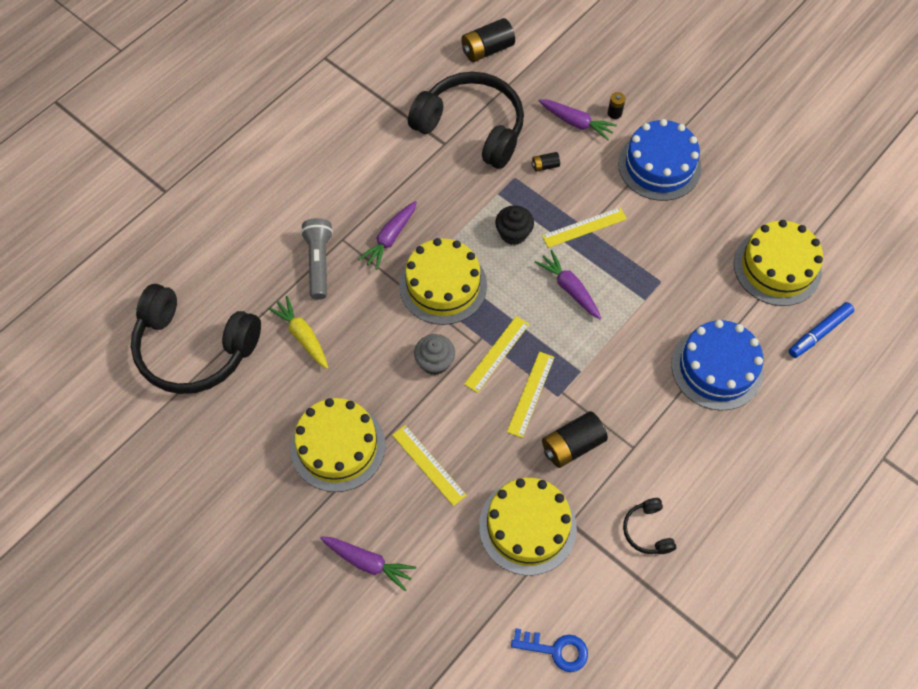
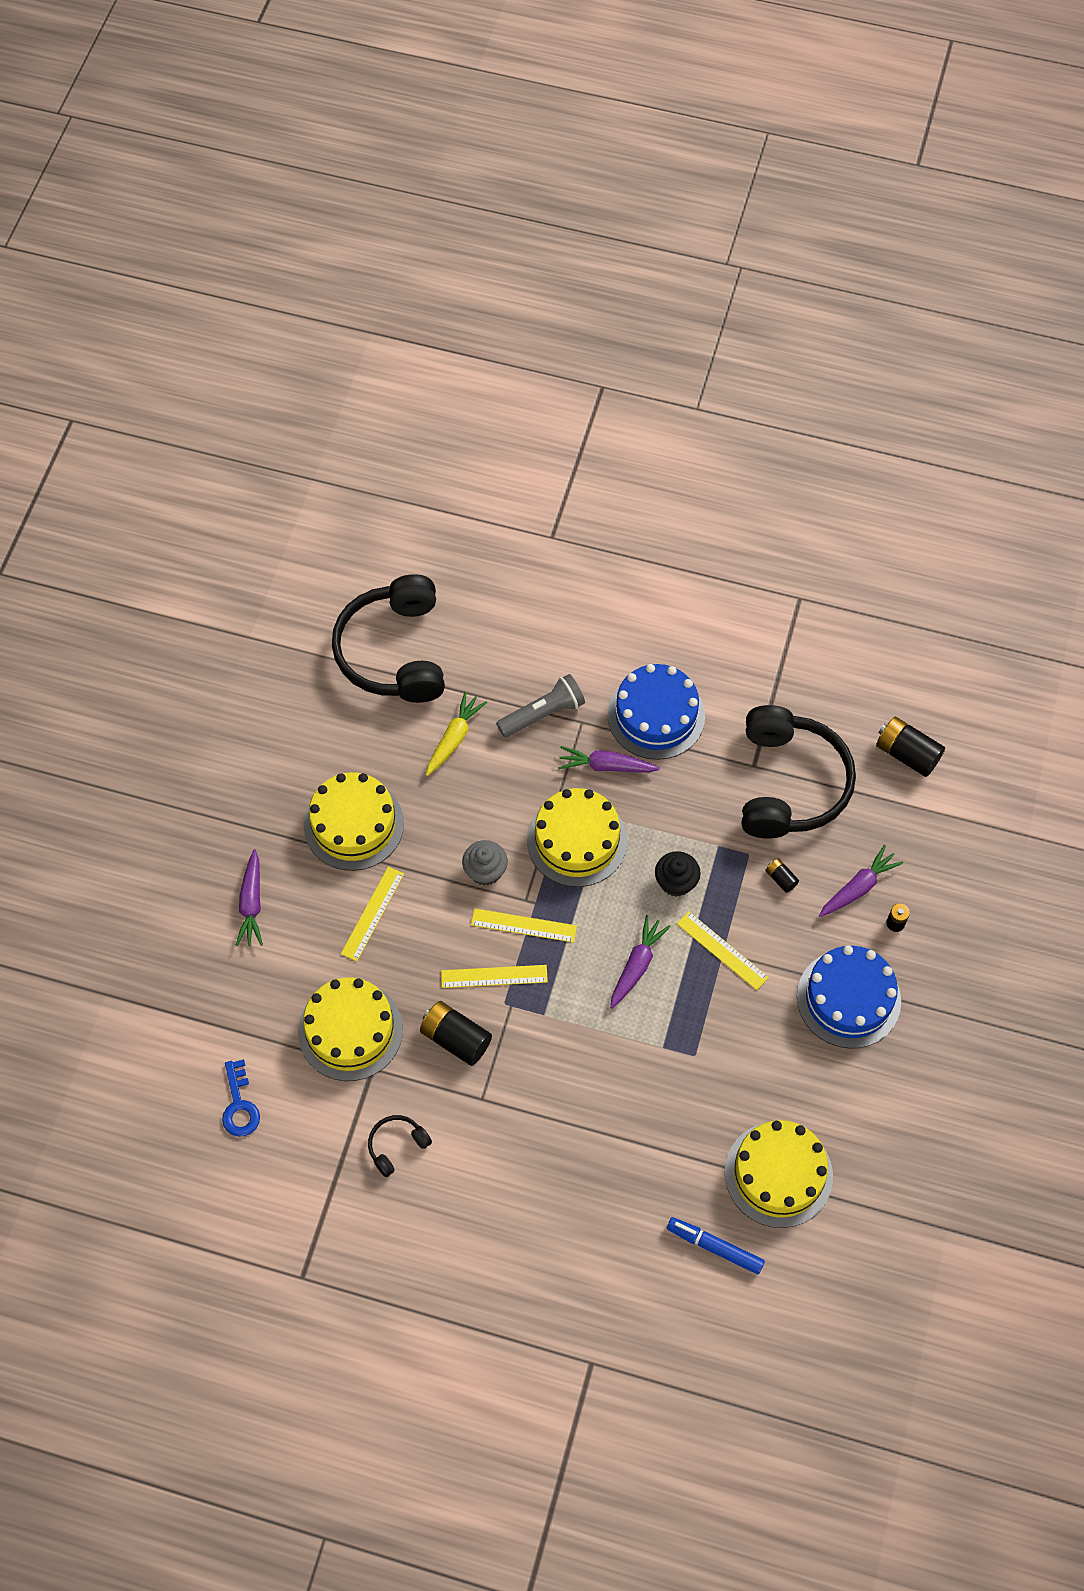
camera: 65 degrees right, 0 degrees up
purple carrot [538,99,617,140] -> purple carrot turned 135 degrees counterclockwise [819,845,903,917]
blue cake [671,320,763,411] -> blue cake moved to [607,664,705,760]

